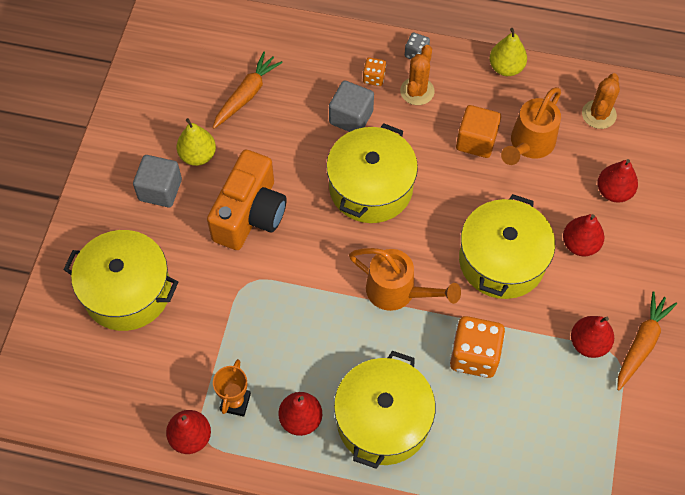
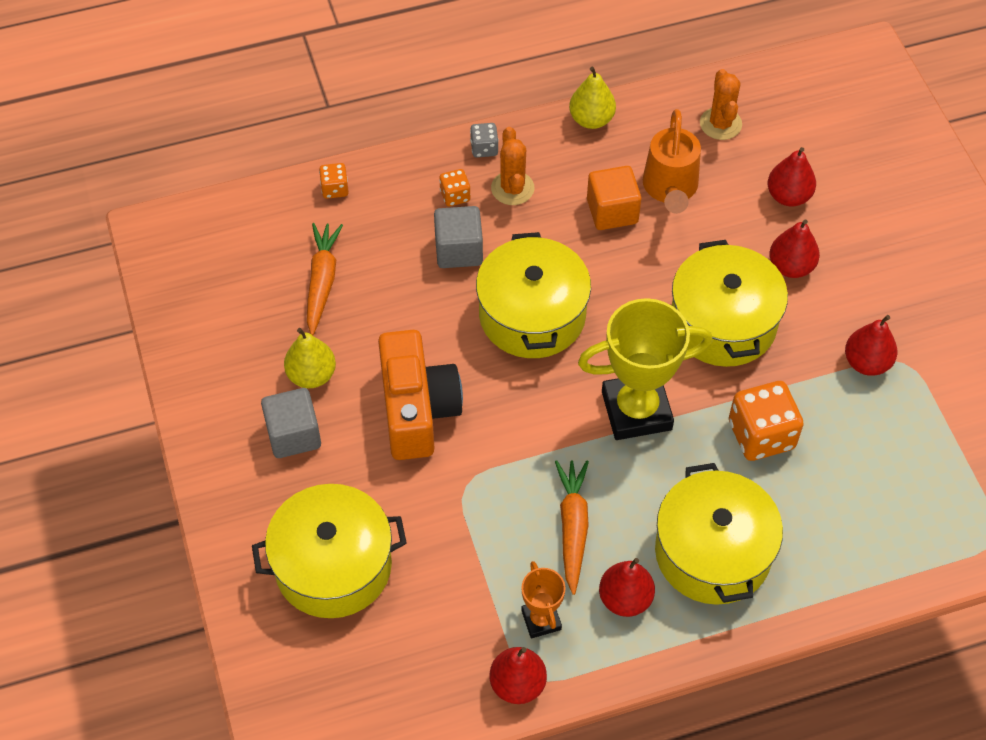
camera: 30 degrees left, 5 degrees down
orange watering can [349,248,461,311] -> yellow trophy [578,298,712,440]
orange carrot [617,291,677,390] -> orange carrot moved to [555,460,589,595]
none -> orange dice [319,163,349,199]

